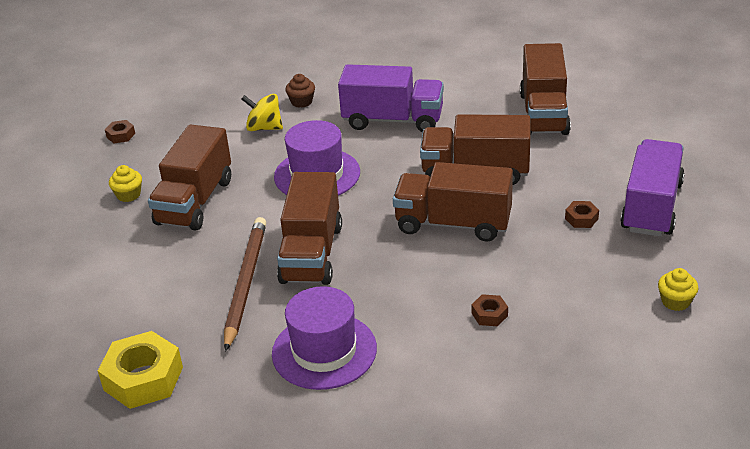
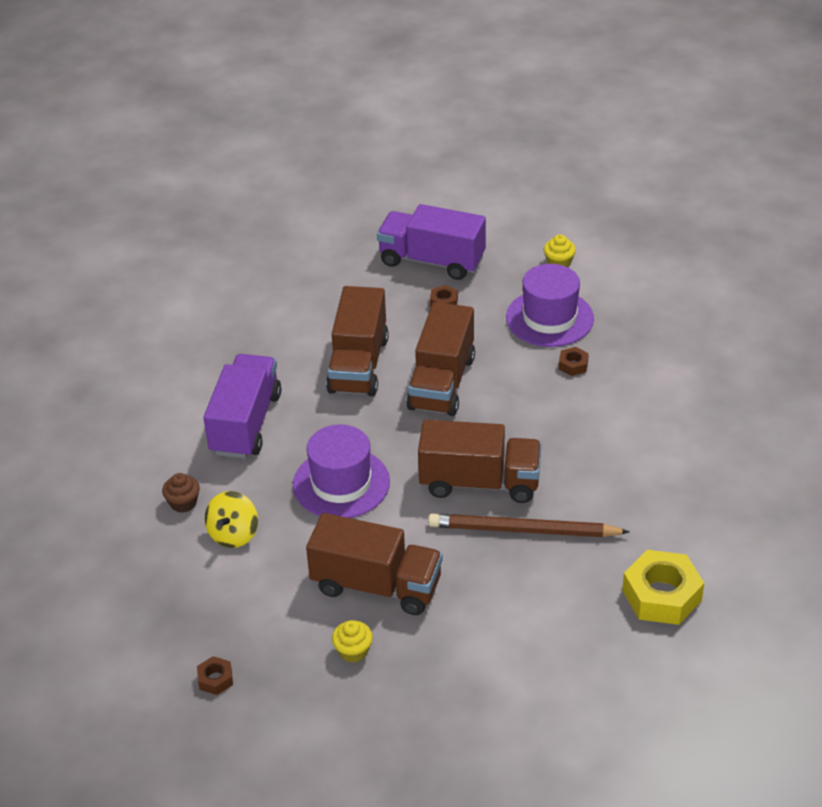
camera: 90 degrees left, 5 degrees up
purple hat [272,286,377,390] -> purple hat moved to [506,264,594,347]
brown truck [520,43,571,135] -> none

